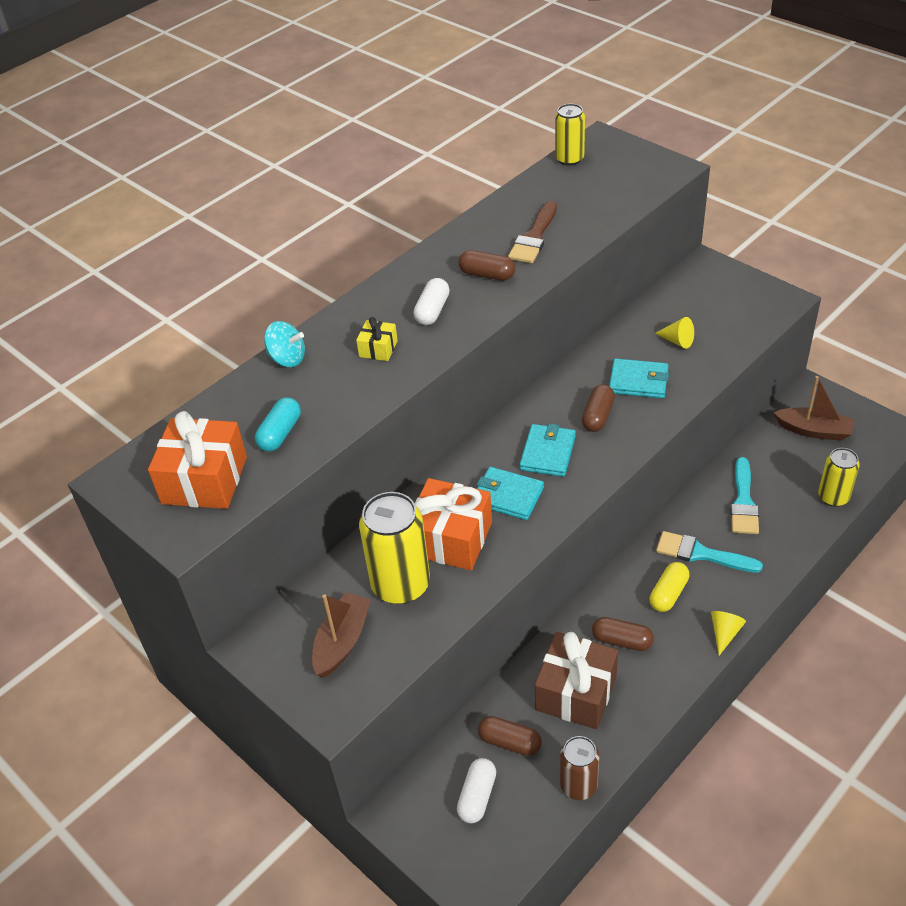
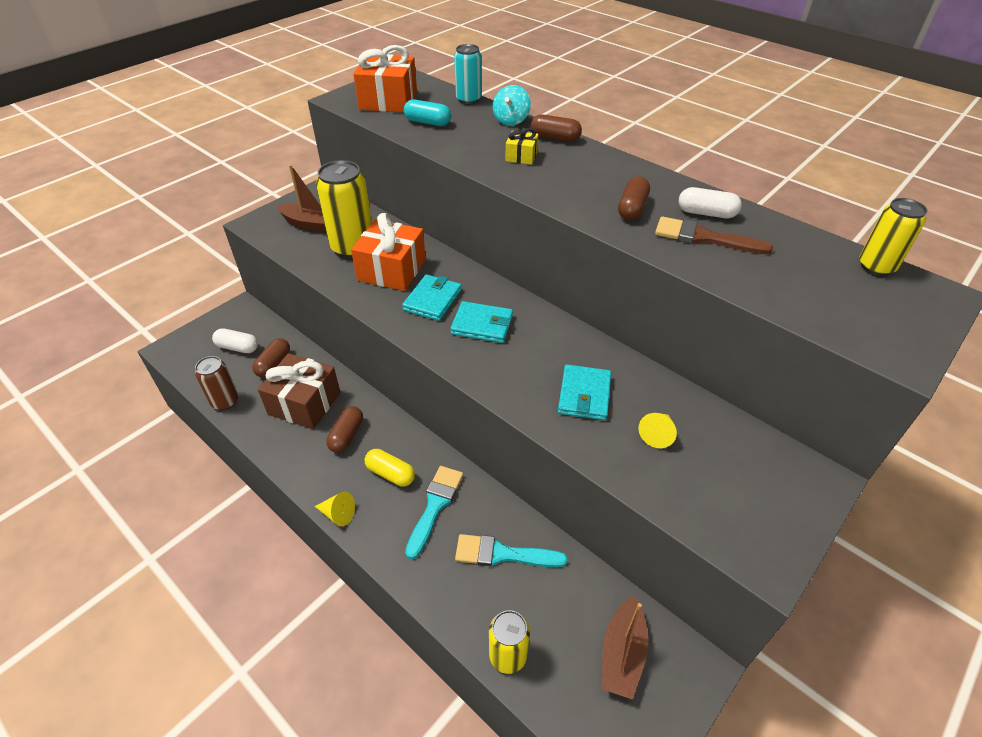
camera: 85 degrees right, 0 degrees up
white capsule [413,278,450,325] -> white capsule moved to [679,187,742,218]
brown capsule [582,384,615,432] -> brown capsule moved to [531,114,582,142]
none -> turquoise can [454,44,482,104]

